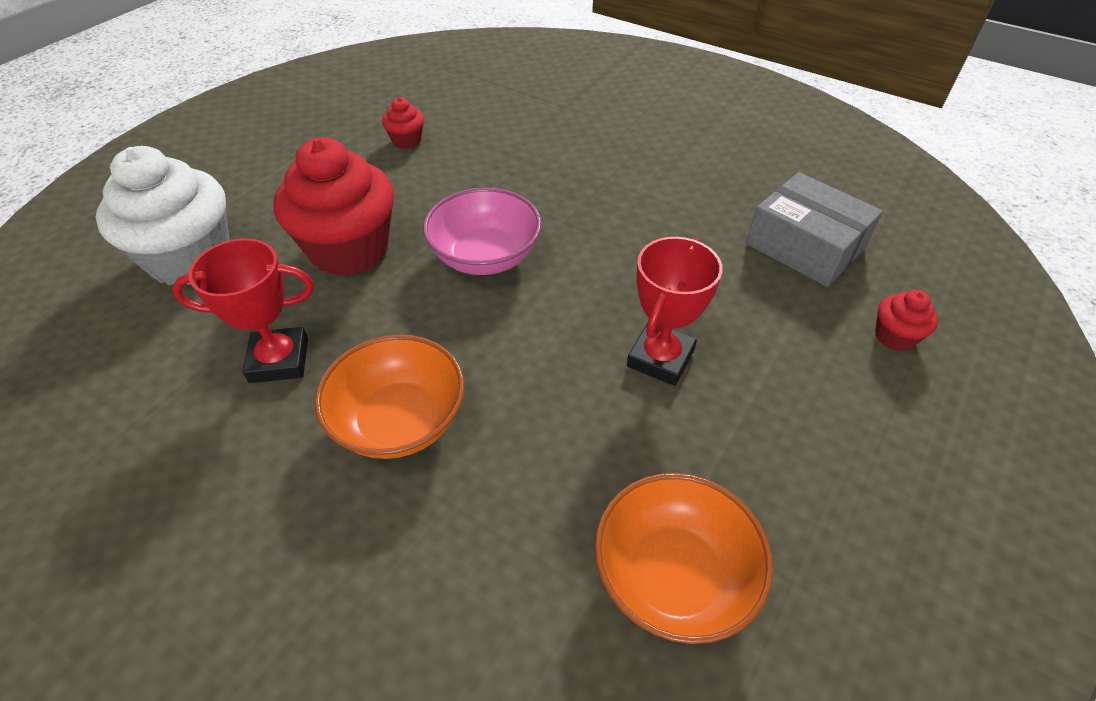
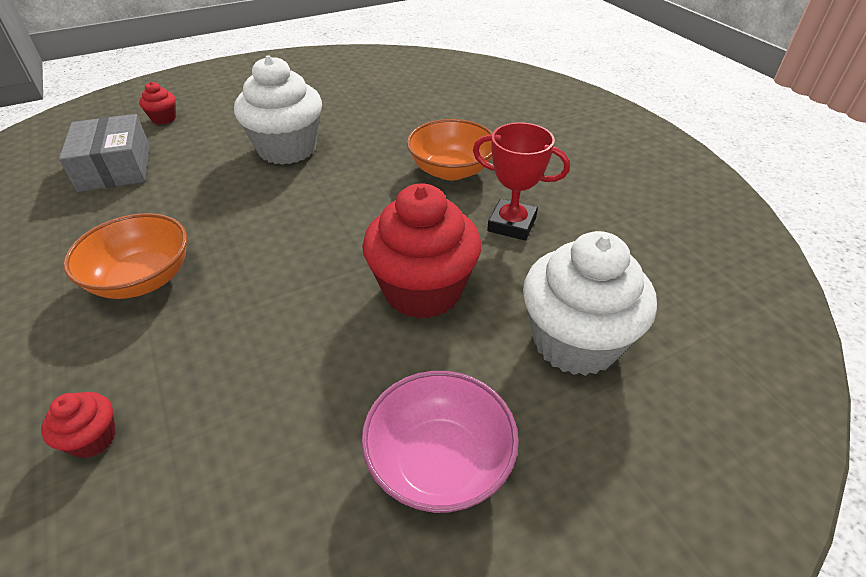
camera: 150 degrees left, 5 degrees down
red cupcake [382,97,424,149] -> red cupcake moved to [41,392,116,458]
pink bowl [423,188,542,275] -> pink bowl moved to [361,371,519,513]
orange bowl [595,473,773,644] -> orange bowl moved to [63,213,187,299]
red trophy [627,237,723,386] -> white cupcake [234,55,322,165]

